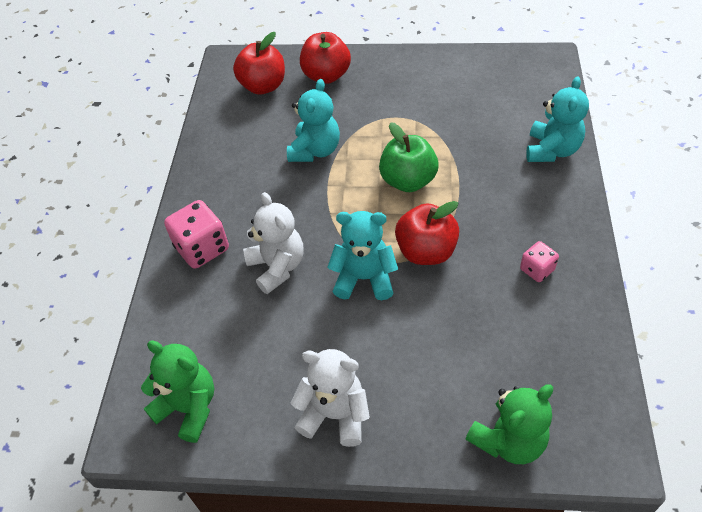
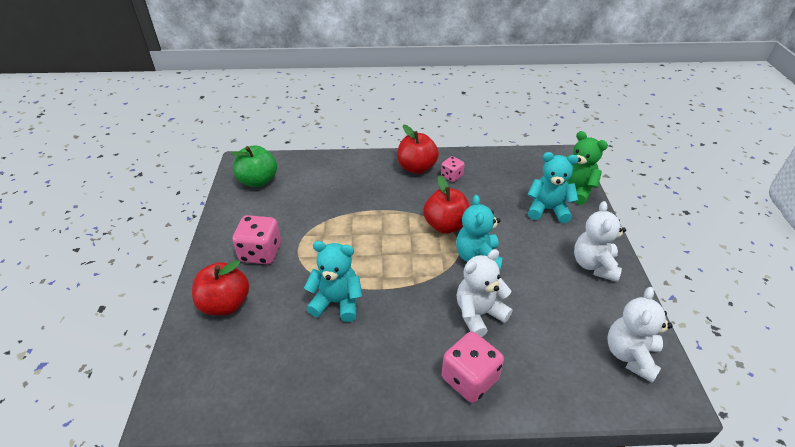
camera: 100 degrees left, 10 degrees down
green teddy bear [141,340,214,443] -> white teddy bear [608,287,672,383]
red apple [233,32,285,94] -> red apple moved to [397,125,439,174]
green apple [379,122,439,192] -> green apple moved to [231,145,277,187]
turquoise teddy bear [526,76,589,162] -> turquoise teddy bear moved to [527,152,579,223]
none -> pink dice [232,215,281,264]

